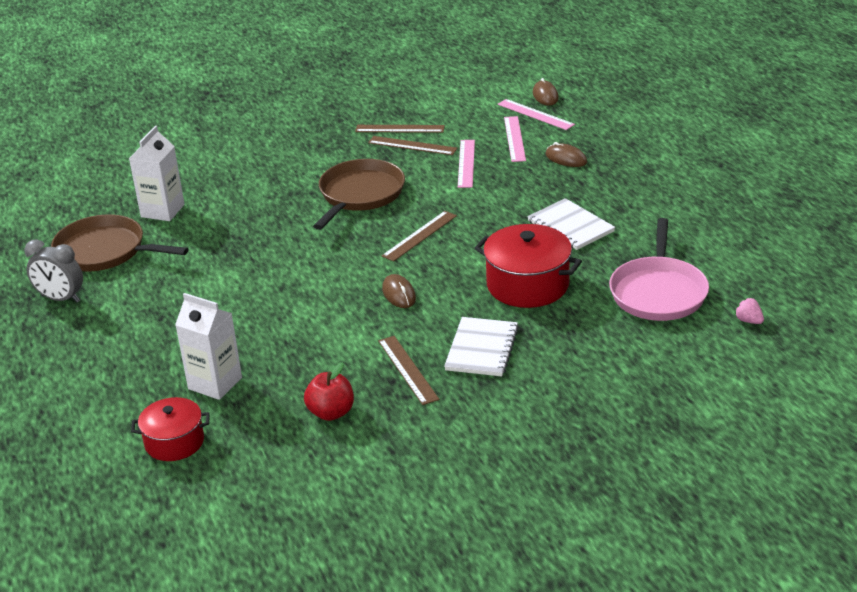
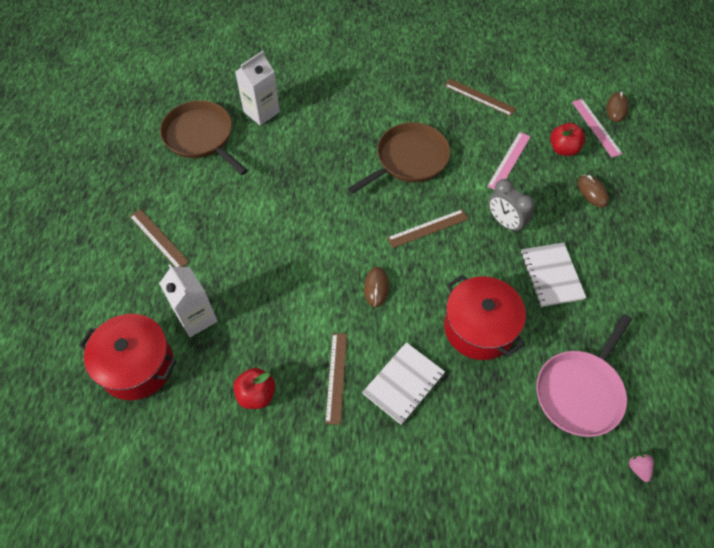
camera: 25 degrees right, 25 degrees up
grey clock [24,239,83,302] -> grey clock moved to [488,179,534,233]
red pot [131,397,210,461] -> red pot [79,314,176,400], size x1.57
brown ruler [368,136,457,155] -> brown ruler moved to [129,209,189,267]
pink ruler [504,116,526,162] -> red apple [550,123,585,156]

